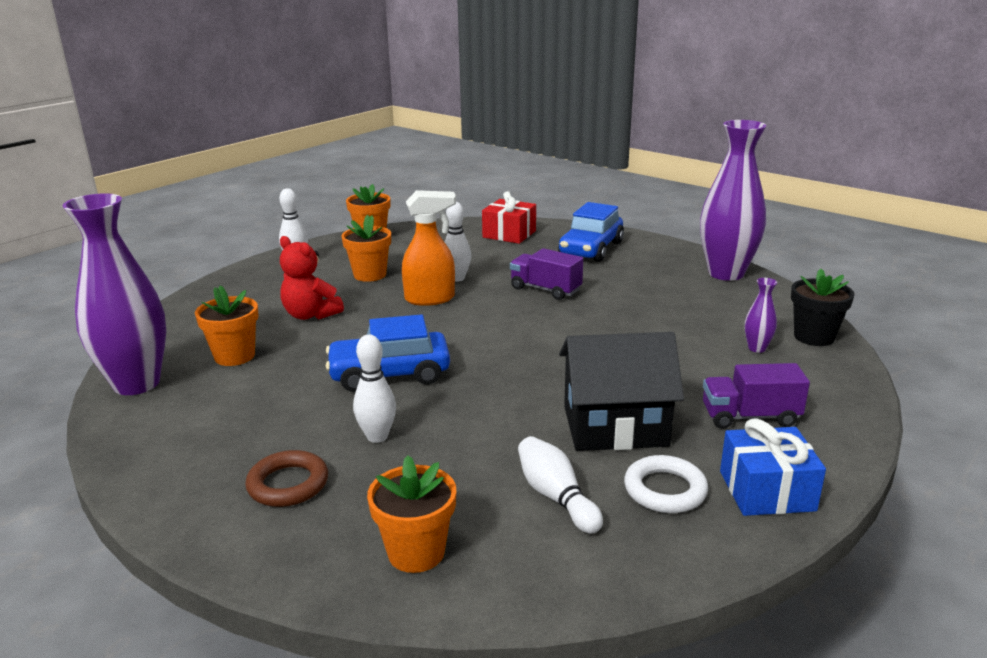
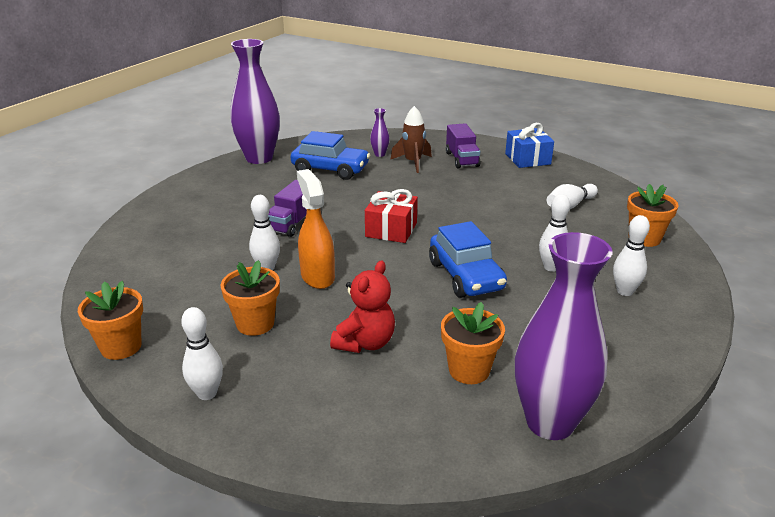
camera: 100 degrees left, 5 degrees up
brown ring [245,450,328,507] -> white bowling pin [613,215,650,296]
red gift [482,191,536,244] -> red gift moved to [365,189,418,243]
blue car [558,202,624,262] -> blue car moved to [291,131,370,180]
black house [559,332,684,451] -> none
white ring [624,455,708,513] -> none
black flower pot [791,269,855,346] -> none
none -> brown rocket [390,106,432,173]

